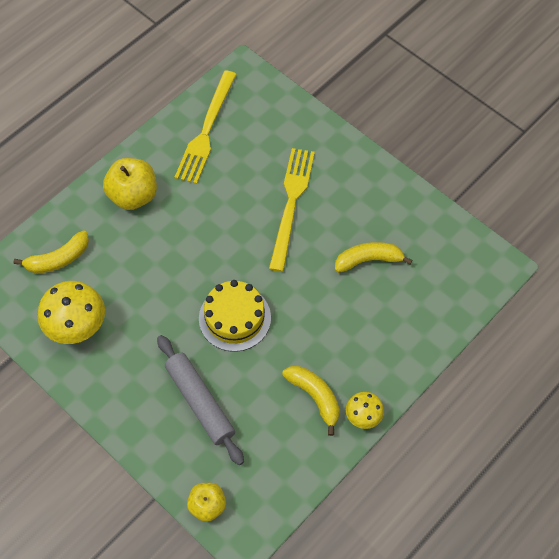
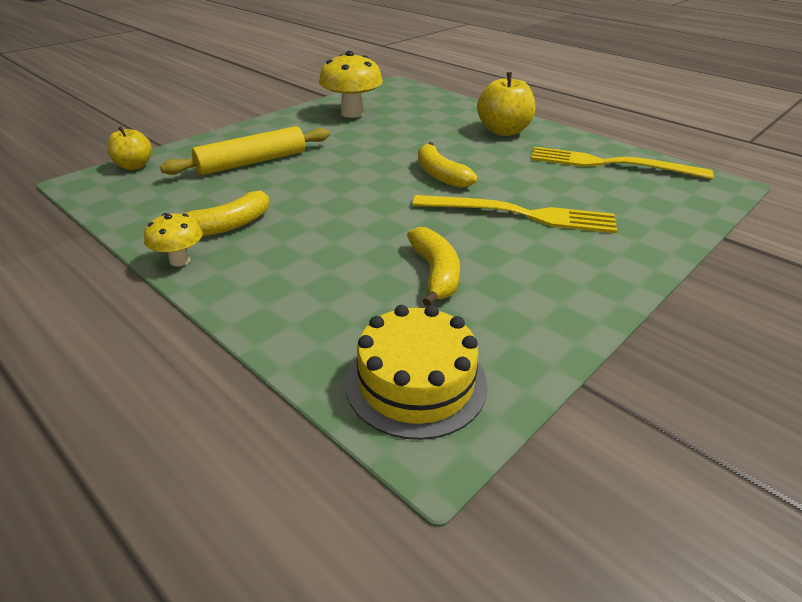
camera: 90 degrees right, 25 degrees down
yellow banana [13,230,89,274] -> yellow banana moved to [418,142,478,188]
grey rolling pin [157,335,244,465] -> yellow rolling pin [160,126,330,175]
yellow cake [199,280,271,352] -> yellow cake moved to [345,305,488,440]

